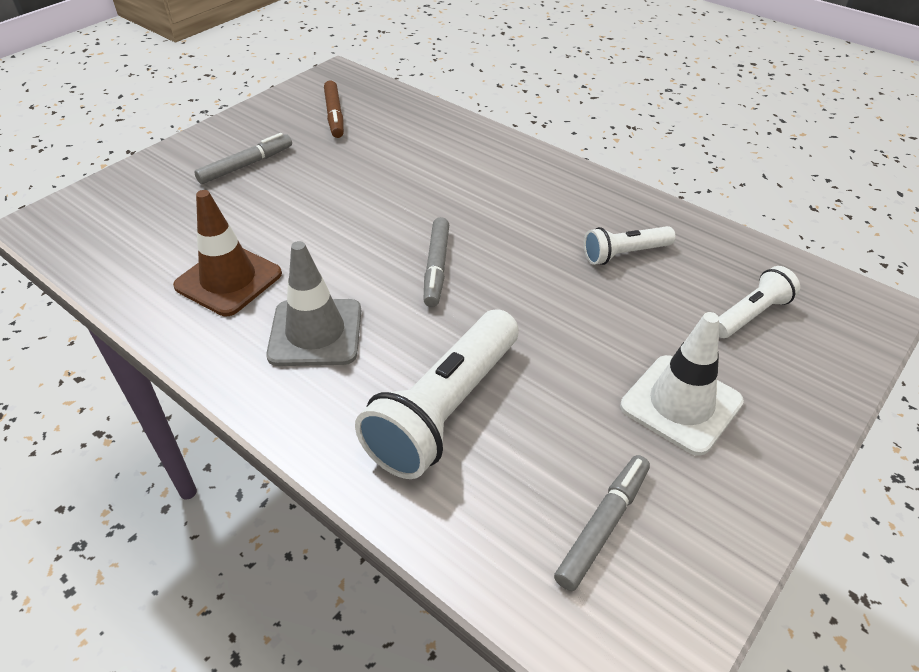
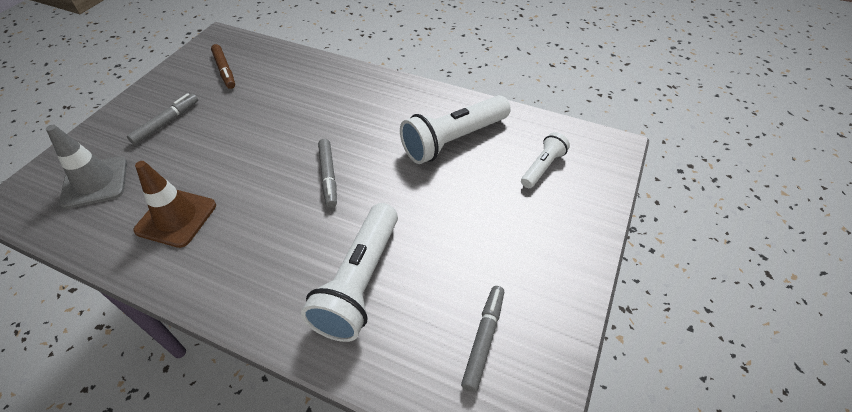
camera: 15 degrees left, 5 degrees up
grey traffic cone [266,241,361,366] -> grey traffic cone moved to [46,125,127,209]
white flashlight [584,226,676,265] -> white flashlight [400,95,511,164], size x1.86
white traffic cone [620,312,744,456] -> none

